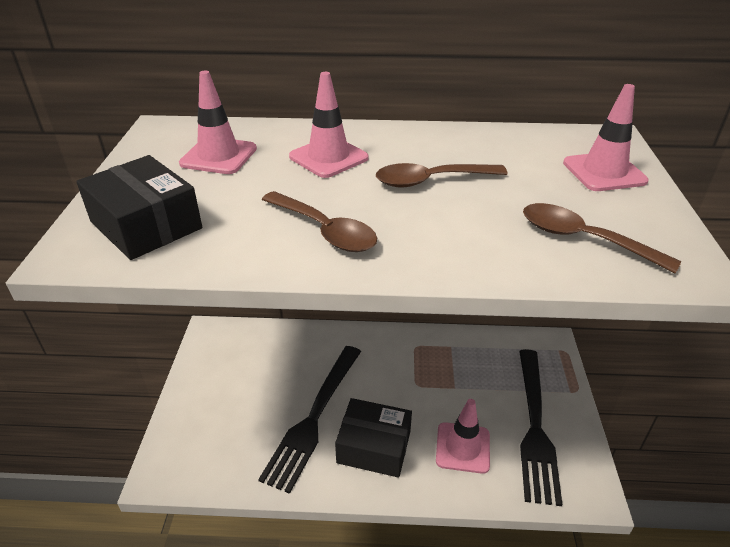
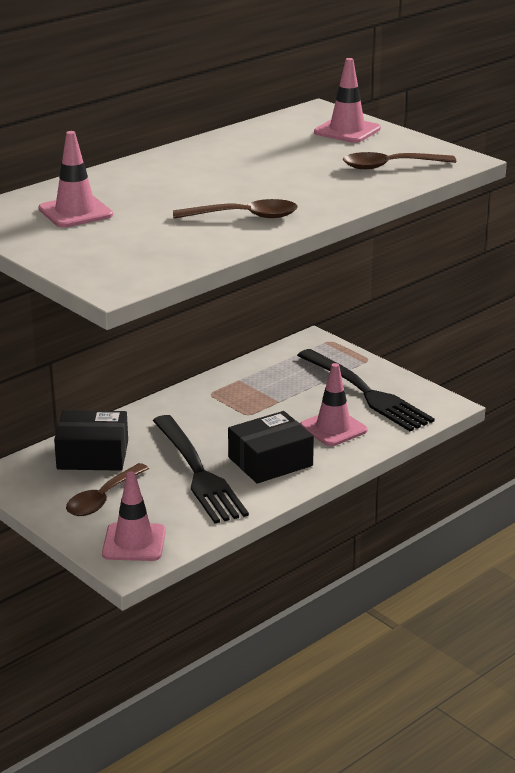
camera: 45 degrees left, 10 degrees down
black box [76,155,202,260] -> black box moved to [54,410,128,471]
pink traffic cone [289,72,369,178] -> pink traffic cone moved to [102,471,166,561]
brown spoon [376,163,508,188] -> brown spoon moved to [66,463,149,516]

